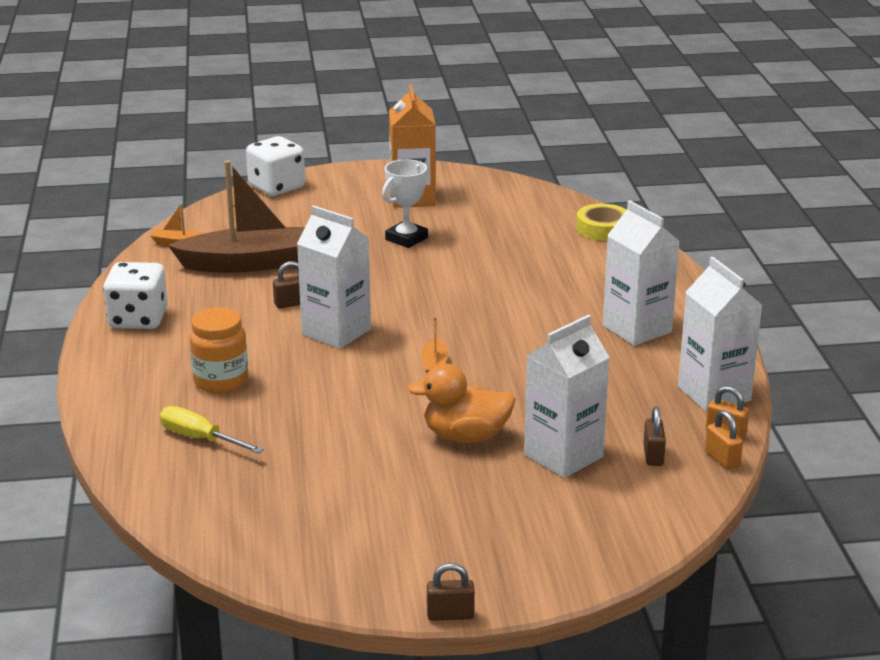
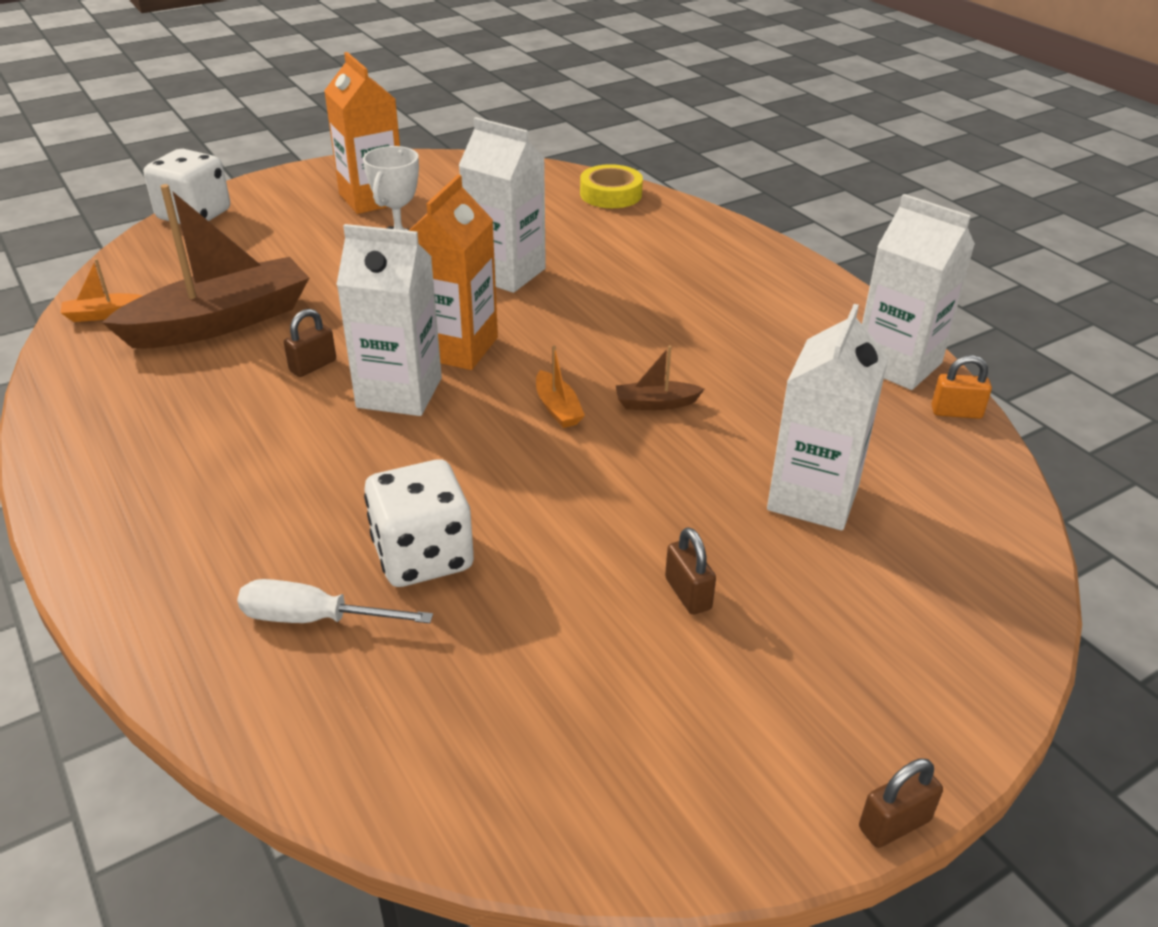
camera: 25 degrees left, 10 degrees up
white dice [103,262,168,329] -> white dice moved to [364,459,474,587]
yellow screwdriver [160,406,264,453] -> white screwdriver [237,579,433,623]
orange jar [189,307,248,394] -> none
orange duck [407,363,516,443] -> none
white carton [603,200,680,346] -> white carton moved to [458,117,546,293]
brown padlock [643,407,666,466] -> brown padlock moved to [665,527,716,615]
orange padlock [705,410,743,470] -> none
none -> orange carton [409,175,498,370]
none -> brown boat [616,345,704,410]

